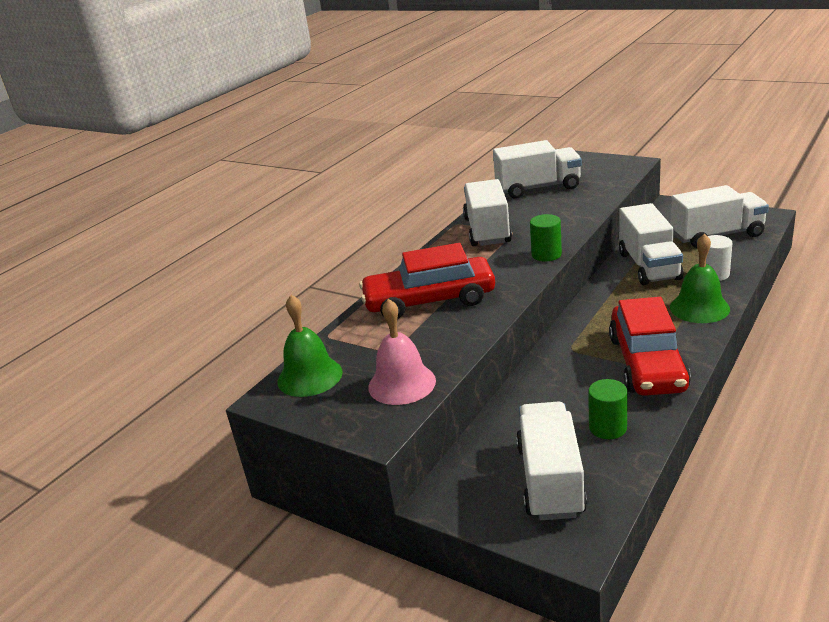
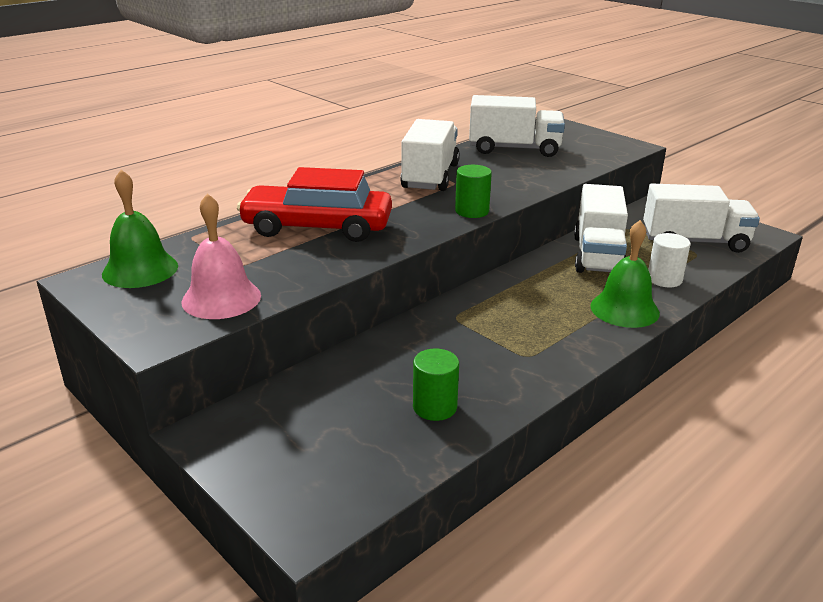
camera: 10 degrees right, 0 degrees up
white truck [516,401,587,520] -> none
red car [609,297,691,396] -> none

